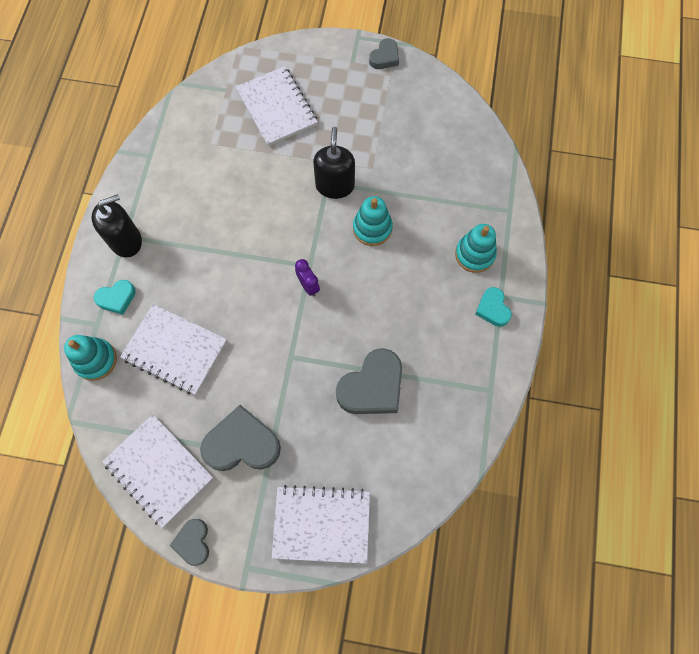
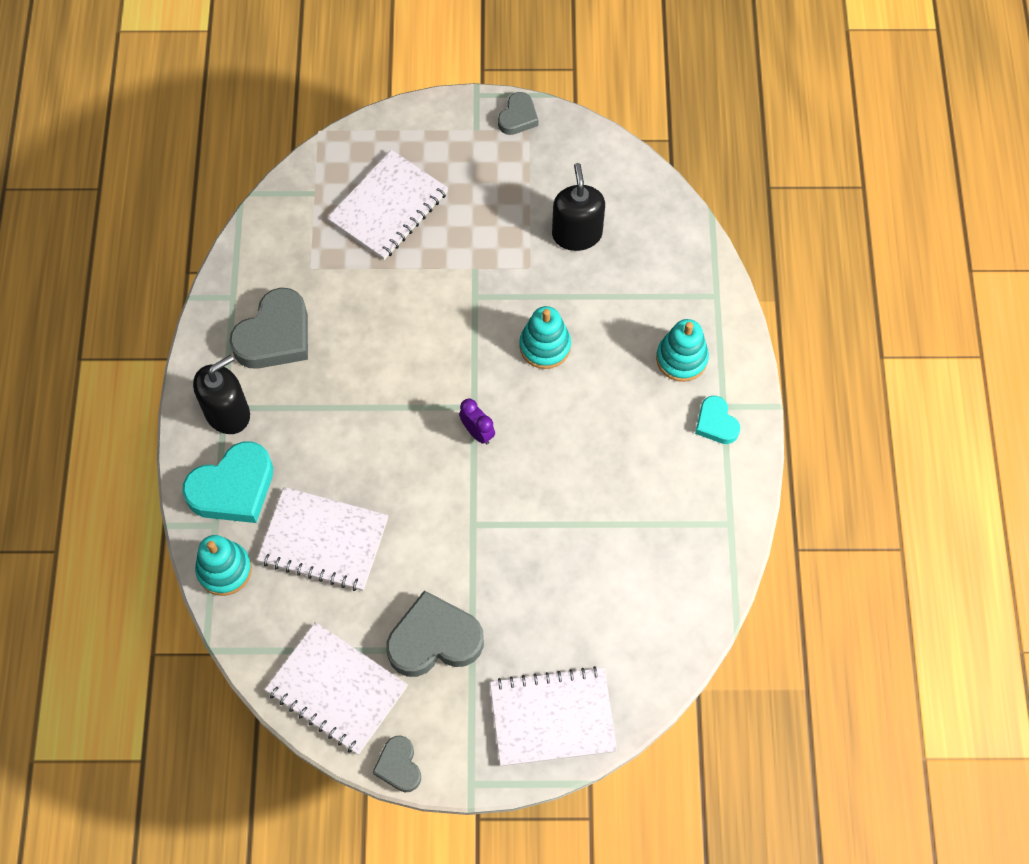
camera: 10 degrees left, 5 degrees down
turquoise heart [94,280,136,315] -> turquoise heart [182,441,273,523], size x1.81
white notebook [236,66,318,146] -> white notebook turned 75 degrees clockwise [327,150,448,260]
black soap dispenser [313,127,355,199] -> black soap dispenser moved to [552,163,605,251]
grey heart [336,348,402,414] -> grey heart moved to [229,288,308,369]

